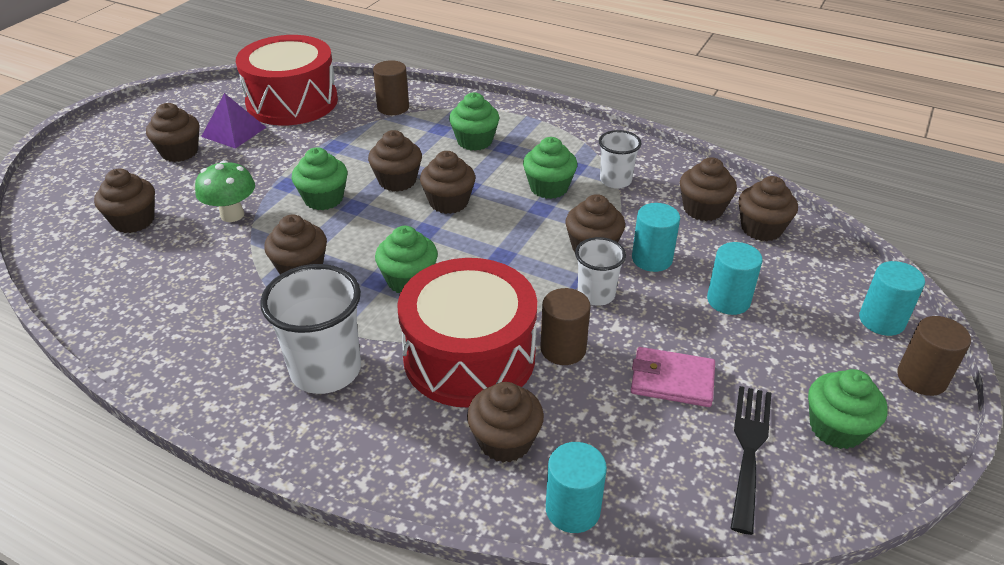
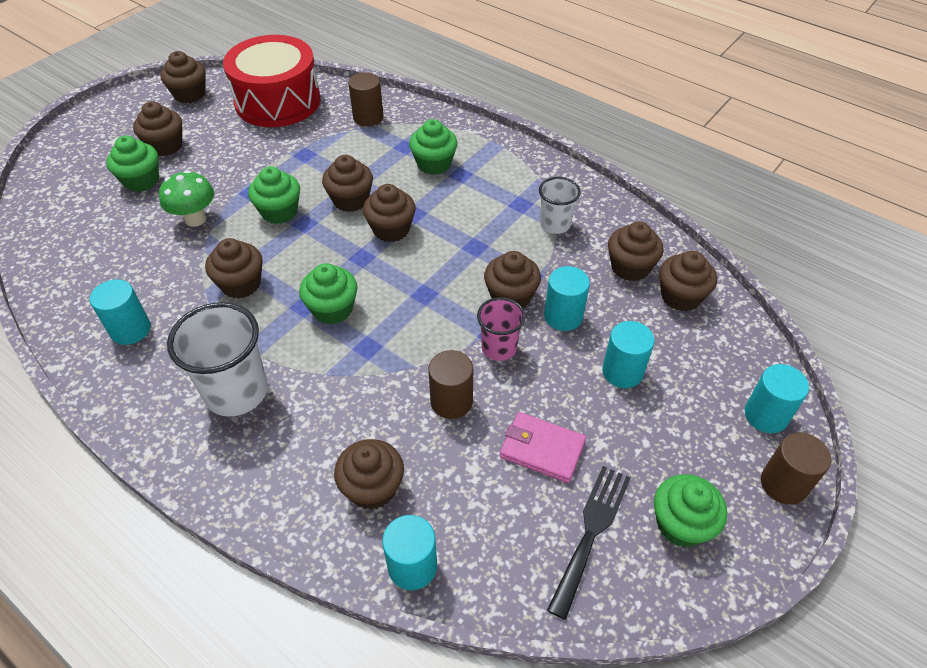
camera: 10 degrees right, 10 degrees up
brown cupcake [94,168,155,233] -> brown cupcake moved to [160,51,206,103]
purple pyramid [201,93,266,149] -> none
red drum [397,258,537,408] -> none
green cupcake [523,137,577,199] -> green cupcake moved to [107,136,159,192]
white cup [575,237,626,306] -> pink cup [477,297,525,361]
none -> turquoise cylinder [90,279,151,345]

